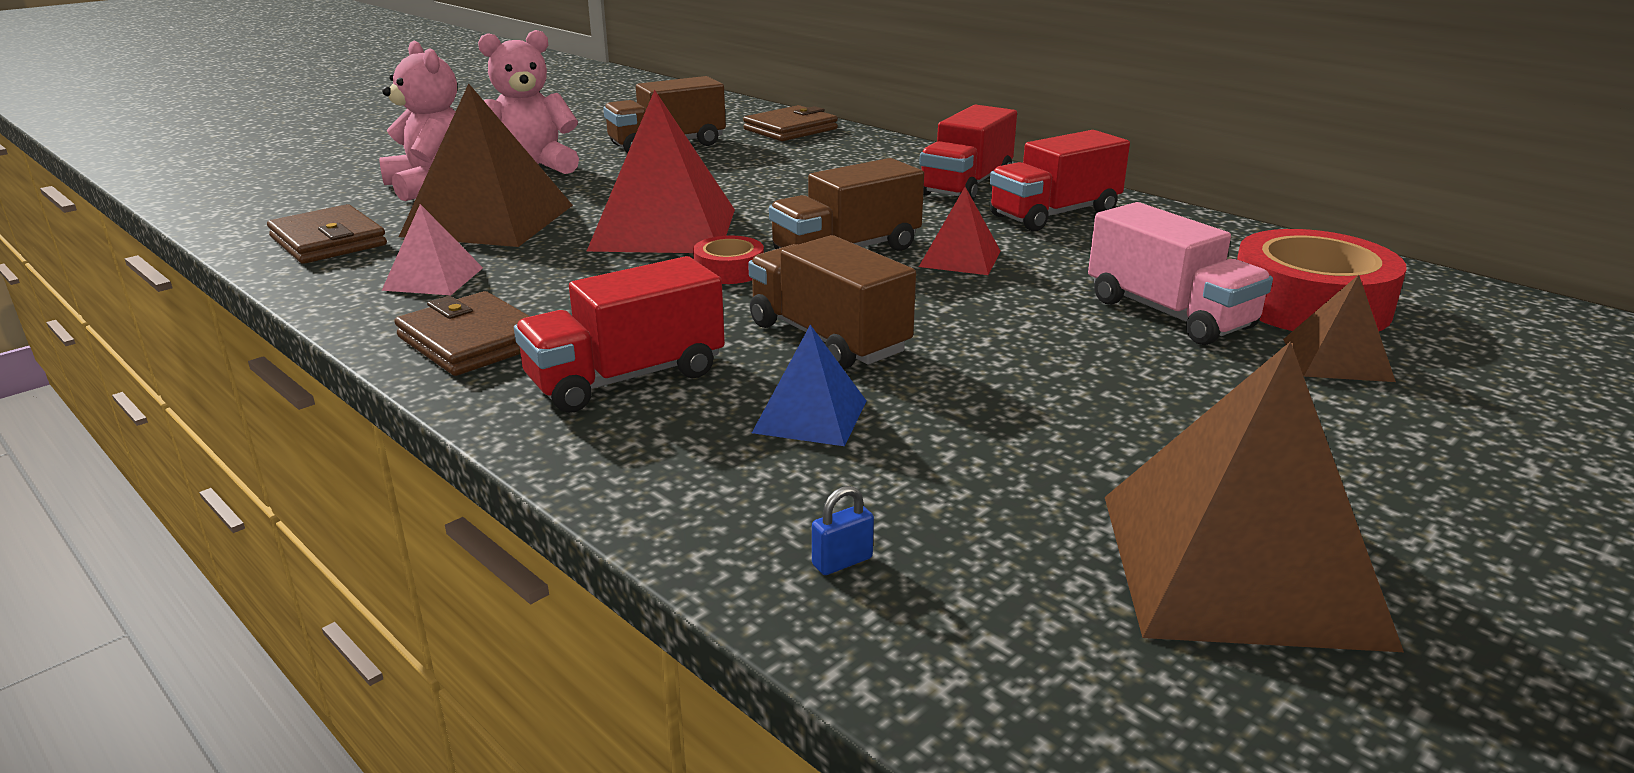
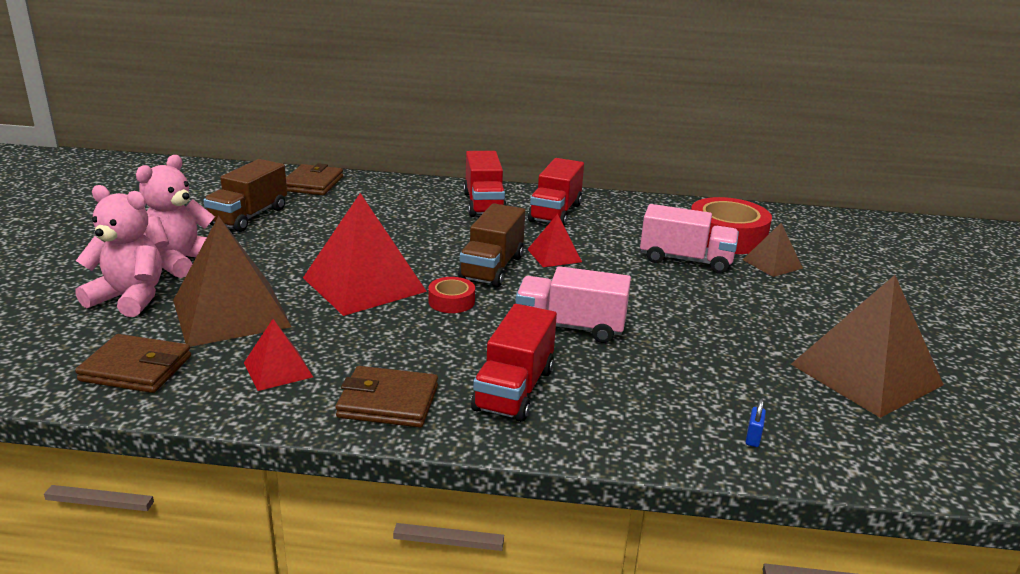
camera: 40 degrees left, 0 degrees up
pink pyramid [382,204,483,295] -> red pyramid [244,319,313,391]
brown truck [748,235,916,369] -> pink truck [516,266,631,343]
blue pyramid [752,325,866,446] -> none

